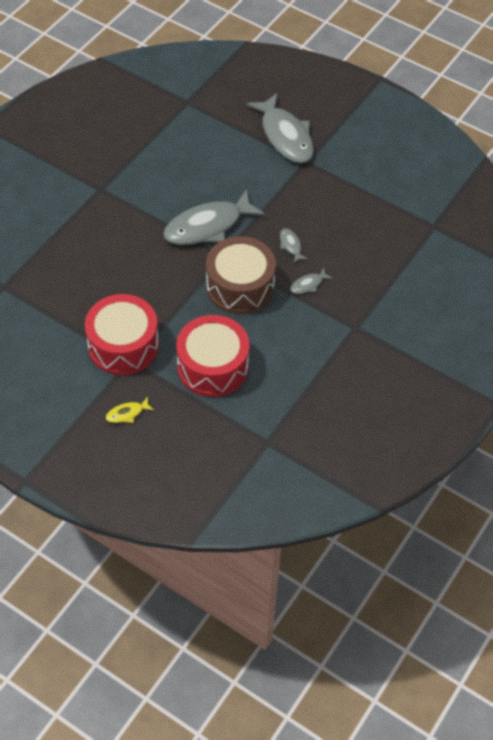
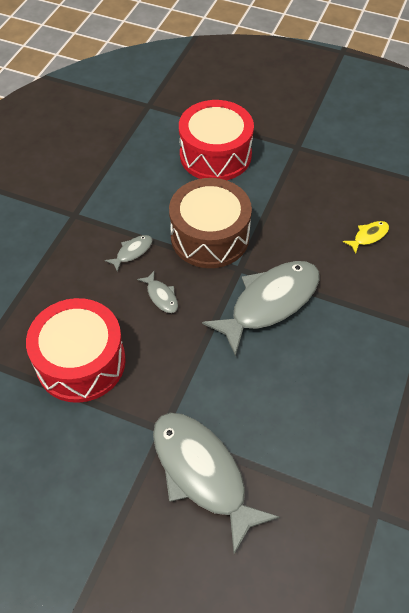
camera: 170 degrees right, 0 degrees up
red drum [85,294,159,375] -> red drum moved to [26,298,126,403]
yellow fish [106,396,154,423] -> yellow fish moved to [343,221,389,254]

